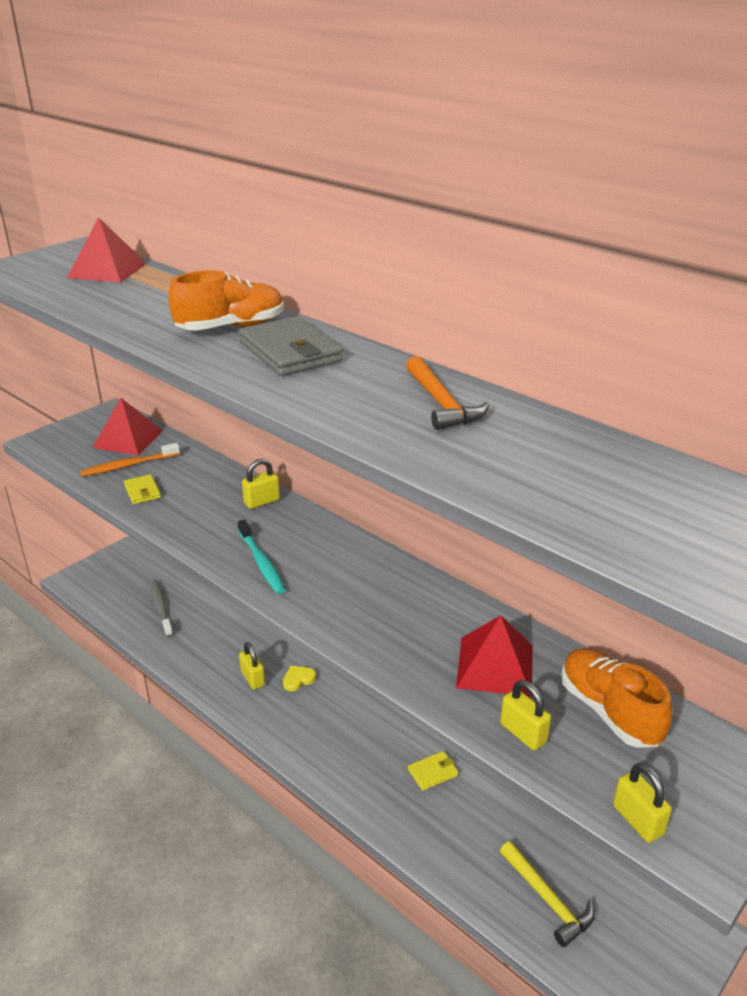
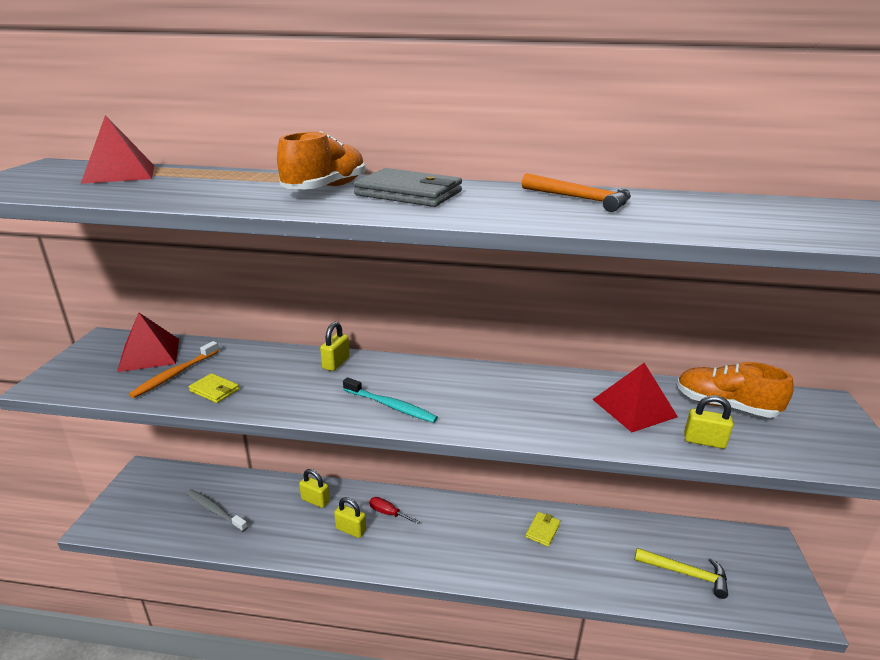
camera: 35 degrees left, 5 degrees down
yellow heart [283,666,316,691] -> red screwdriver [369,497,420,524]
yellow padlock [613,763,672,843] -> yellow padlock moved to [299,469,330,508]

